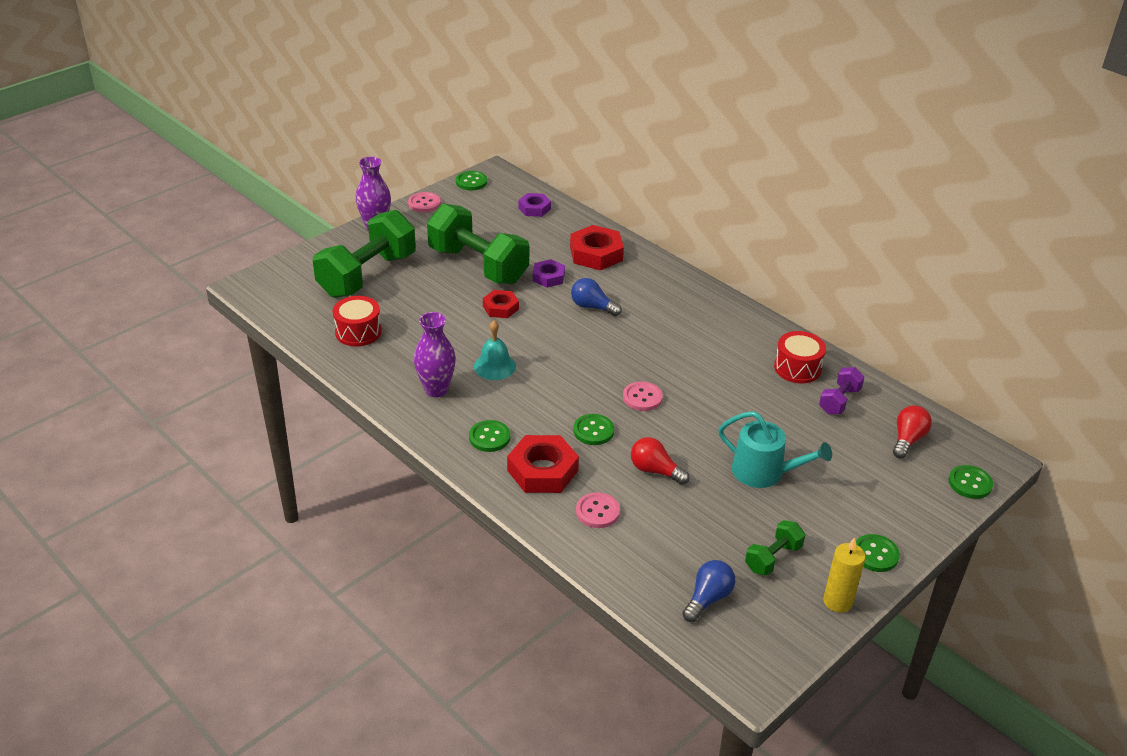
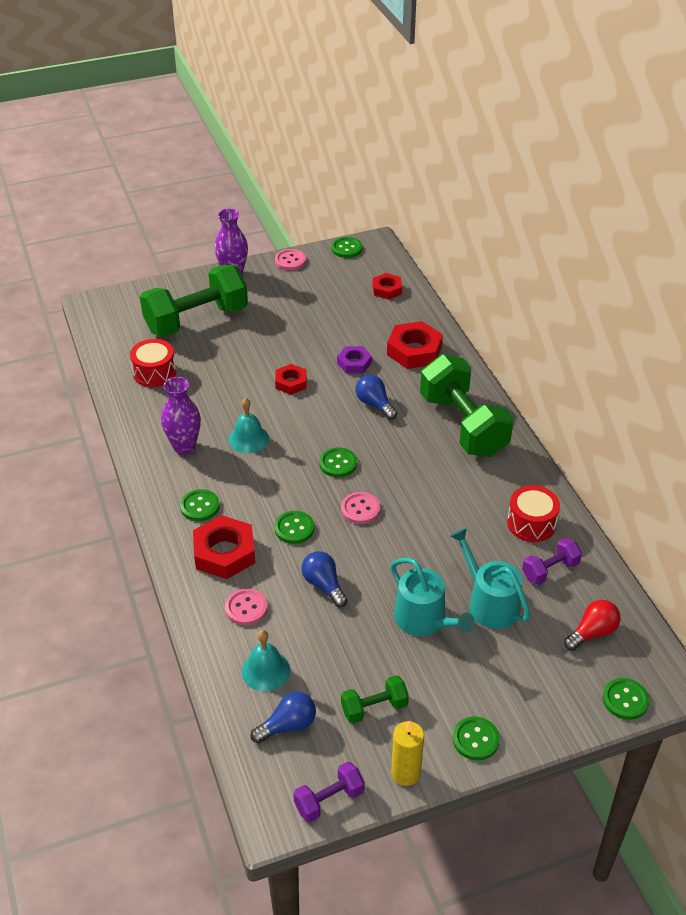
camera: 25 degrees right, 5 degrees up
green dumbbell [427,203,529,284] -> green dumbbell moved to [420,354,514,457]
purple nut [518,193,551,217] -> red nut [373,273,402,300]
red light bulb [631,437,689,485] -> blue light bulb [302,551,348,607]
none -> turquoise bell [241,630,290,691]
none -> purple dumbbell [293,762,365,822]
none -> green button [319,447,357,477]
none -> turquoise watering can [450,528,531,629]

